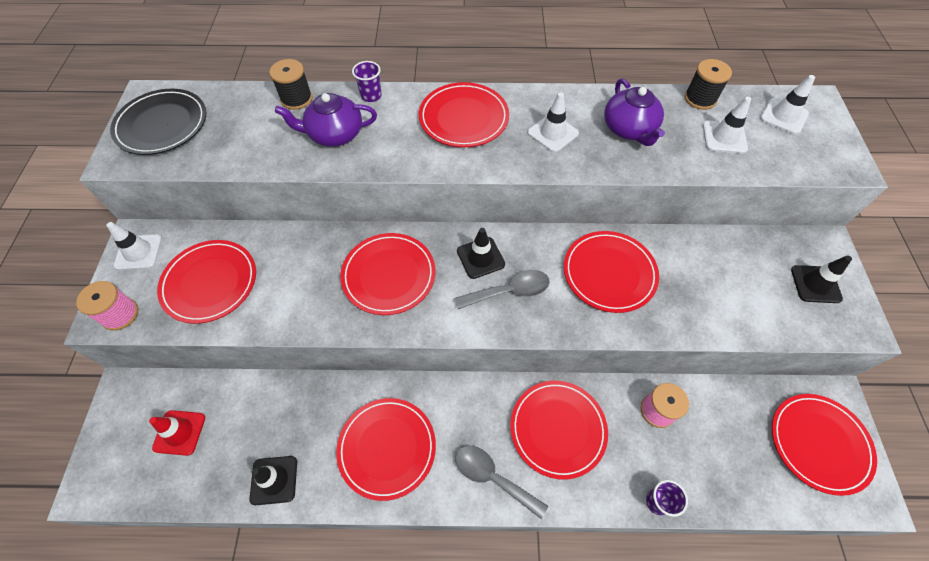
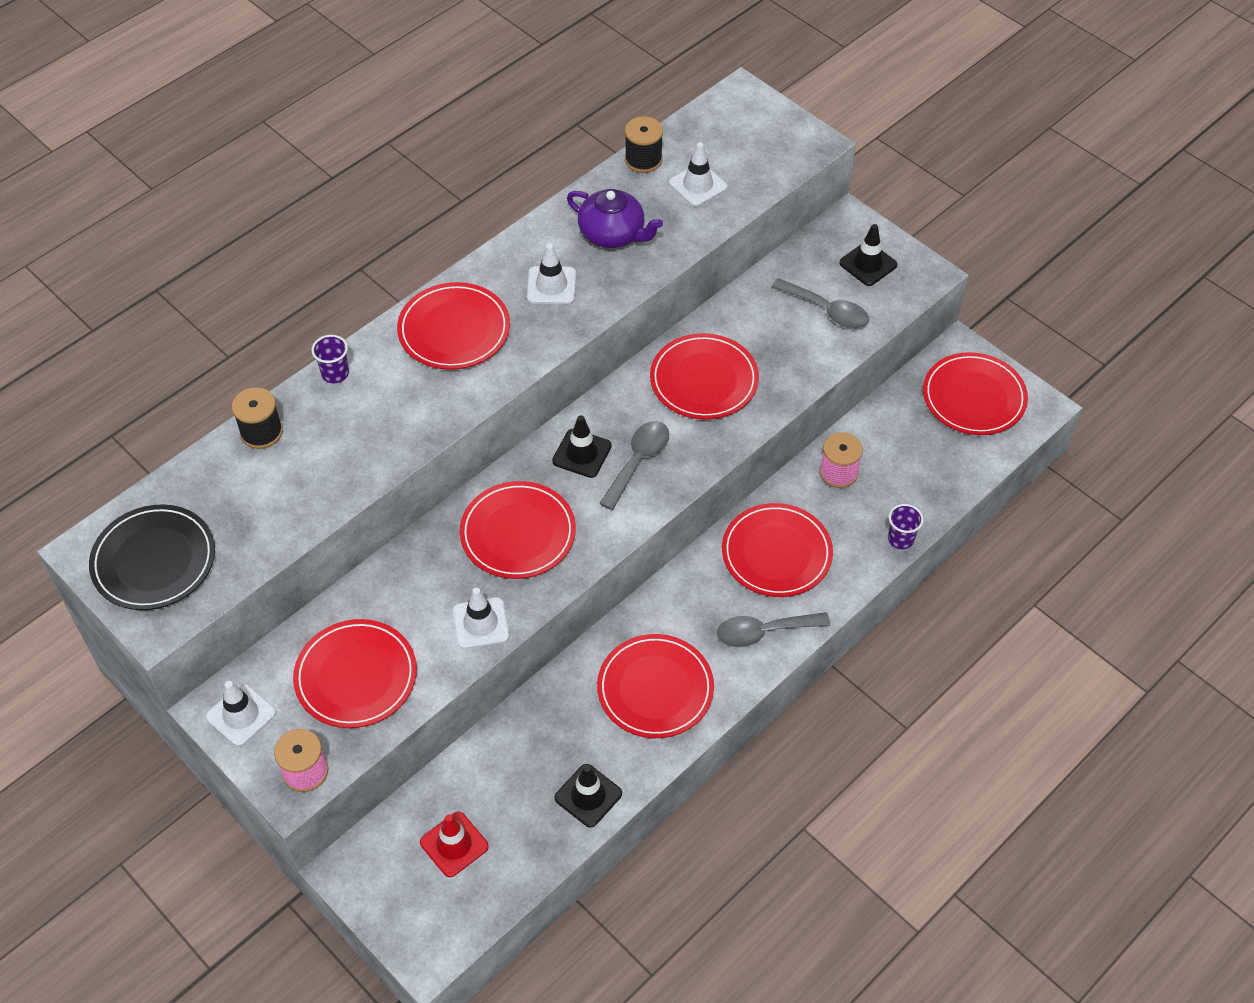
camera: 45 degrees left, 5 degrees down
purple teapot [275,93,377,147] -> none
white traffic cone [760,75,815,134] -> white traffic cone moved to [453,588,509,649]
none -> grey spoon [771,278,869,329]

